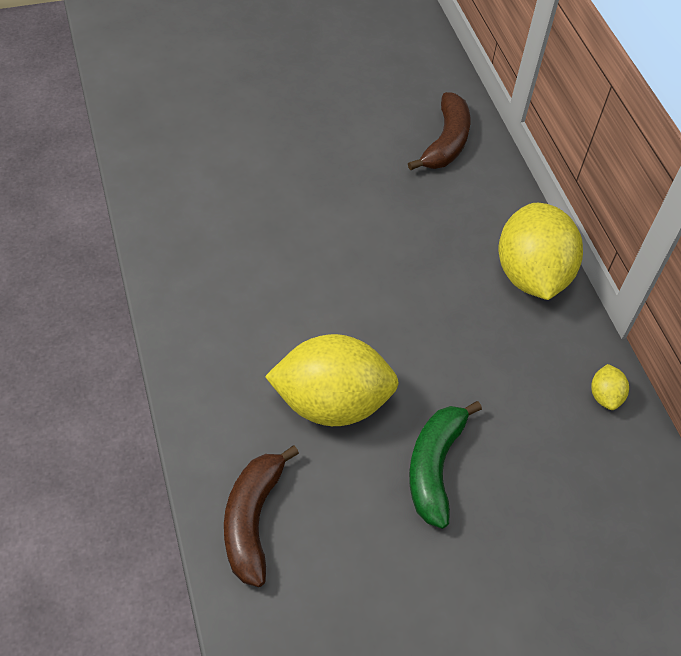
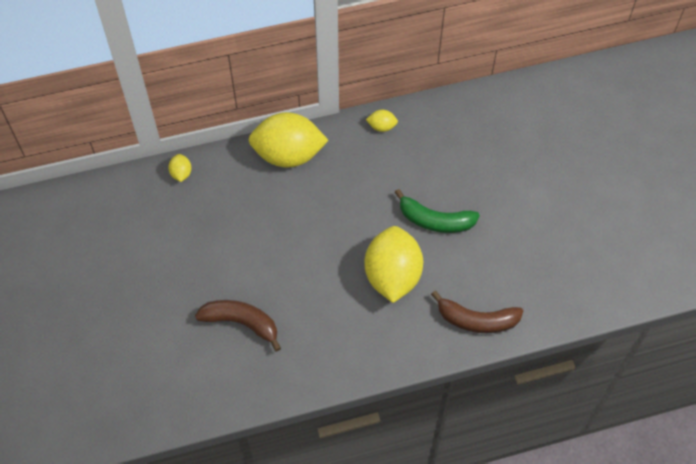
camera: 85 degrees left, 5 degrees up
brown banana [408,92,470,171] -> brown banana moved to [195,300,281,352]
none -> yellow lemon [168,154,192,182]

